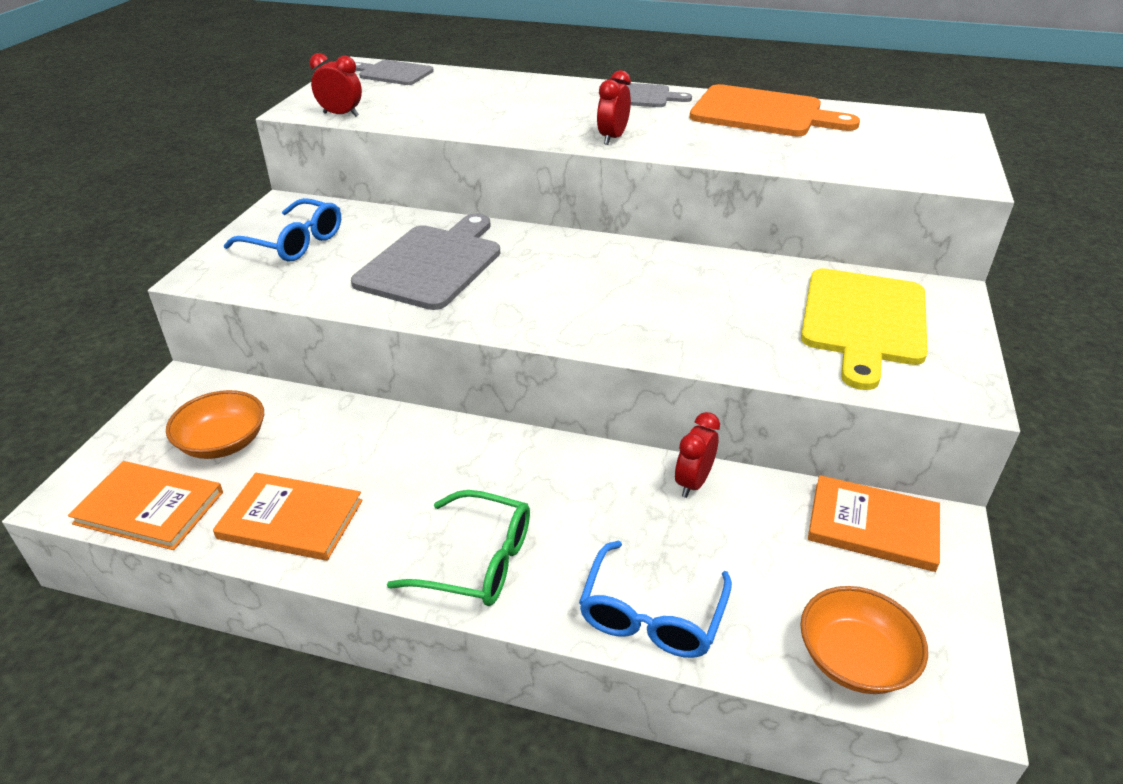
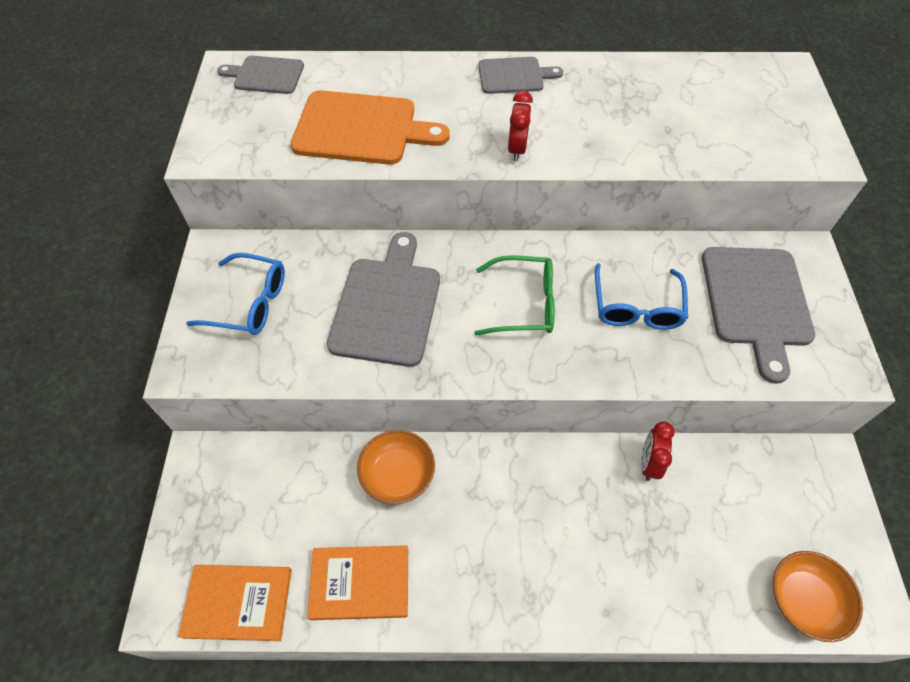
camera: 15 degrees left, 20 degrees up
orange bowl [166,390,264,459] -> orange bowl moved to [357,430,435,504]
red clock [310,53,362,117] -> none
green glasses [387,490,530,606] -> green glasses moved to [474,255,555,336]
blue glasses [579,541,732,658] -> blue glasses moved to [595,263,688,330]
orange cutting board [689,84,860,136] -> orange cutting board moved to [291,90,450,165]
yellow cutting board [801,268,928,390] -> grey cutting board [702,247,815,384]
orange book [808,475,940,572] -> none

